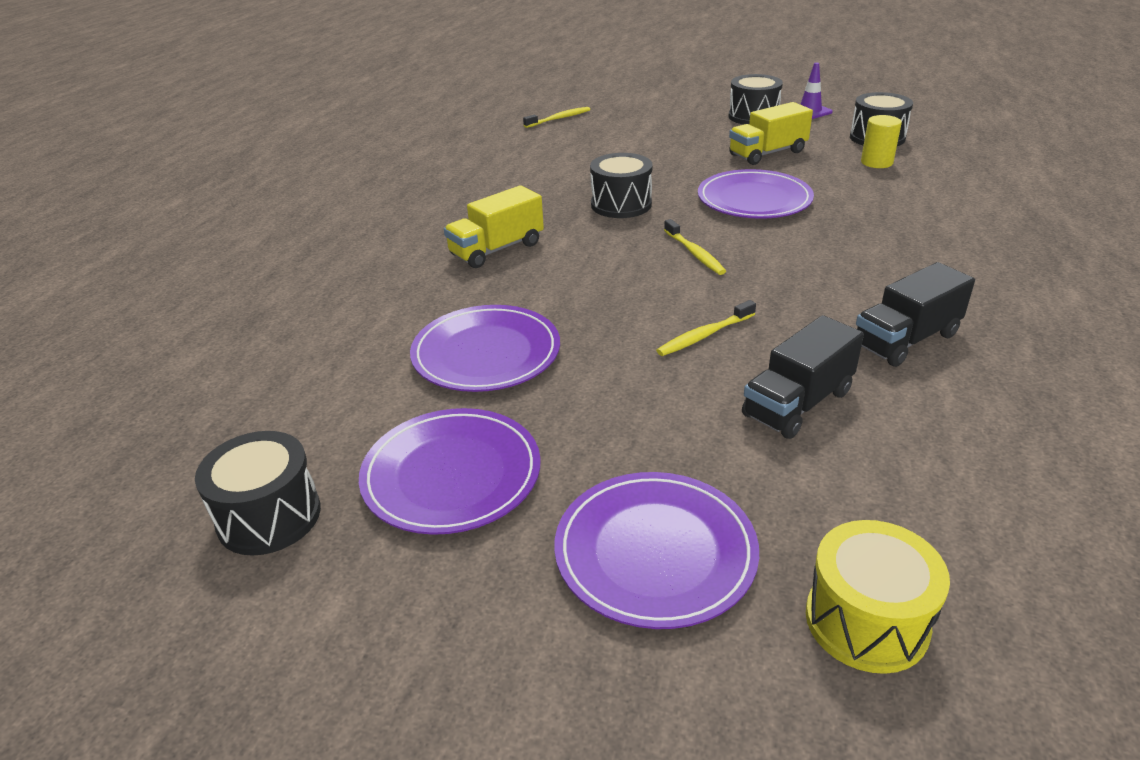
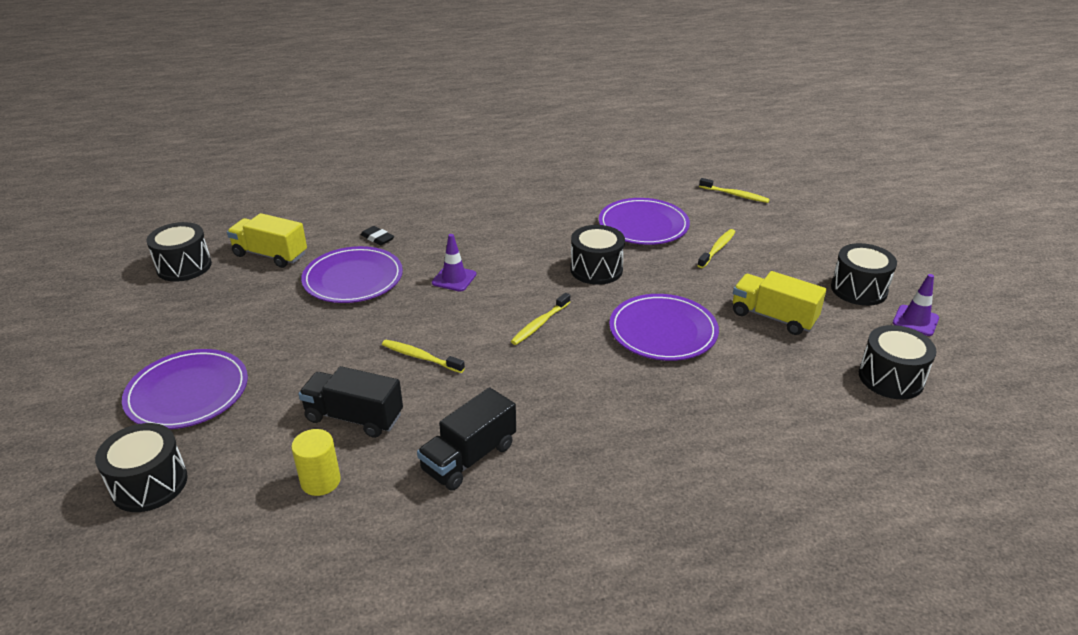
camera: 60 degrees right, 0 degrees up
purple plate [359,408,540,535] -> purple plate moved to [599,198,690,245]
yellow truck [444,185,544,268] -> yellow truck moved to [227,213,307,268]
yellow drum [806,520,950,674] -> black drum [95,423,188,512]
black truck [856,262,975,367] -> black truck turned 75 degrees counterclockwise [417,387,516,491]
yellow cylinder [861,115,902,168] -> yellow cylinder moved to [291,429,341,496]
none -> black eraser [361,226,394,245]
none -> purple traffic cone [432,234,476,292]
none -> yellow toothbrush [697,229,735,268]

